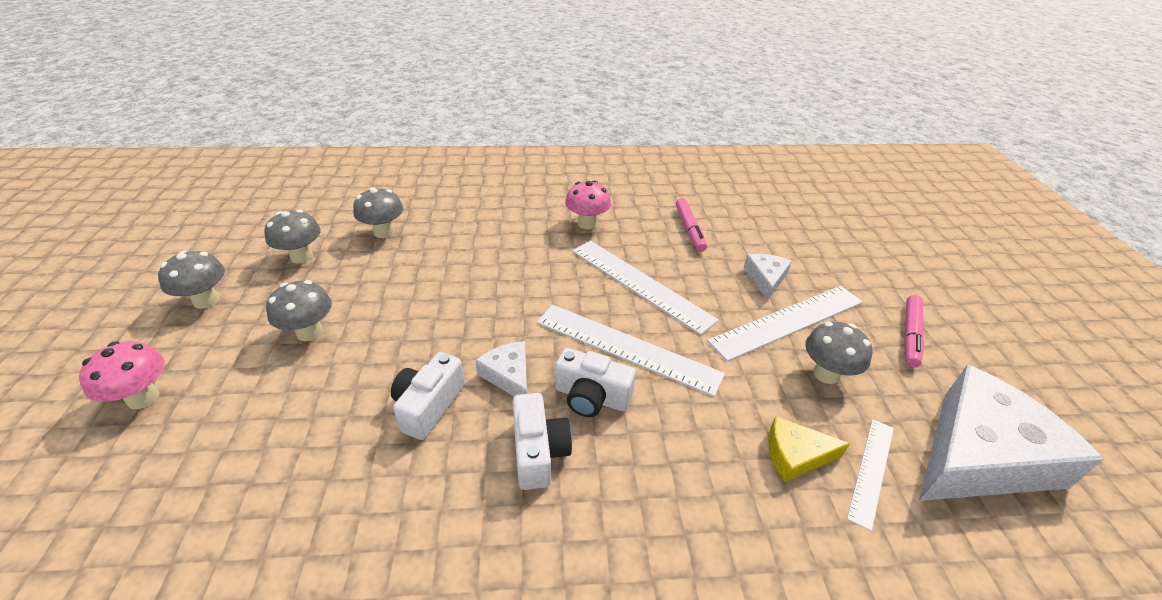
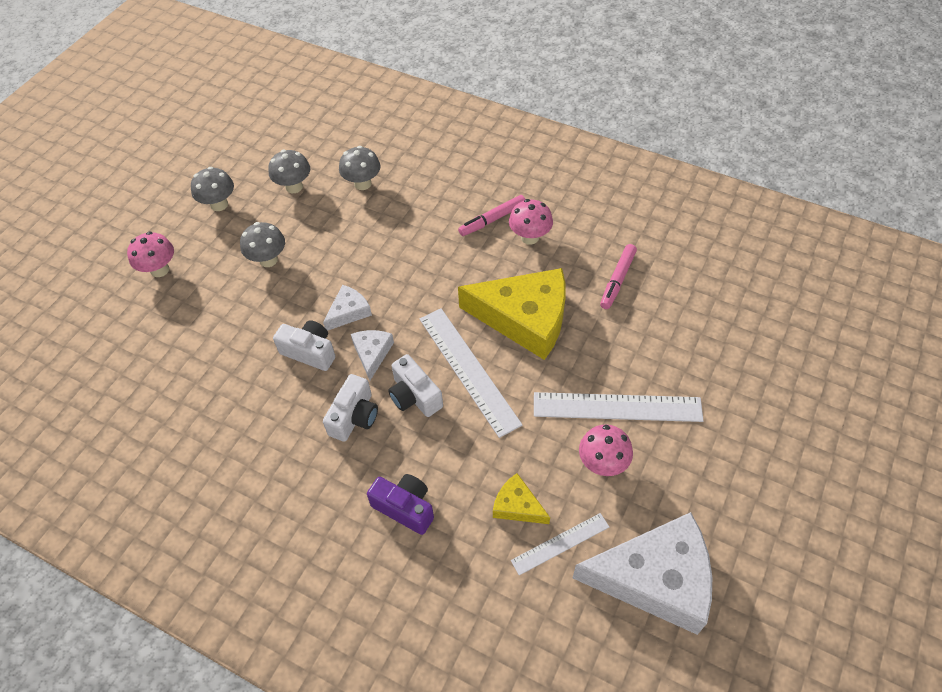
camera: 35 degrees right, 15 degrees up
white camera [391,352,465,440] -> white camera turned 60 degrees clockwise [273,320,335,371]
white ruler [572,240,719,335] -> yellow cheese [458,268,566,360]
white cheese [744,254,792,301] -> white cheese moved to [323,285,372,331]
grey mushroom [805,322,872,384] -> pink mushroom [579,424,633,476]
pink marker [904,295,924,367] -> pink marker moved to [458,195,525,236]
none -> purple camera [367,474,434,535]

